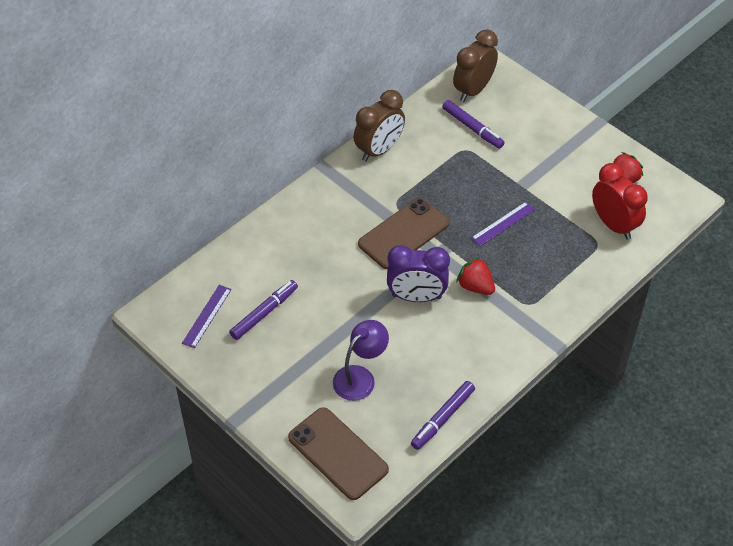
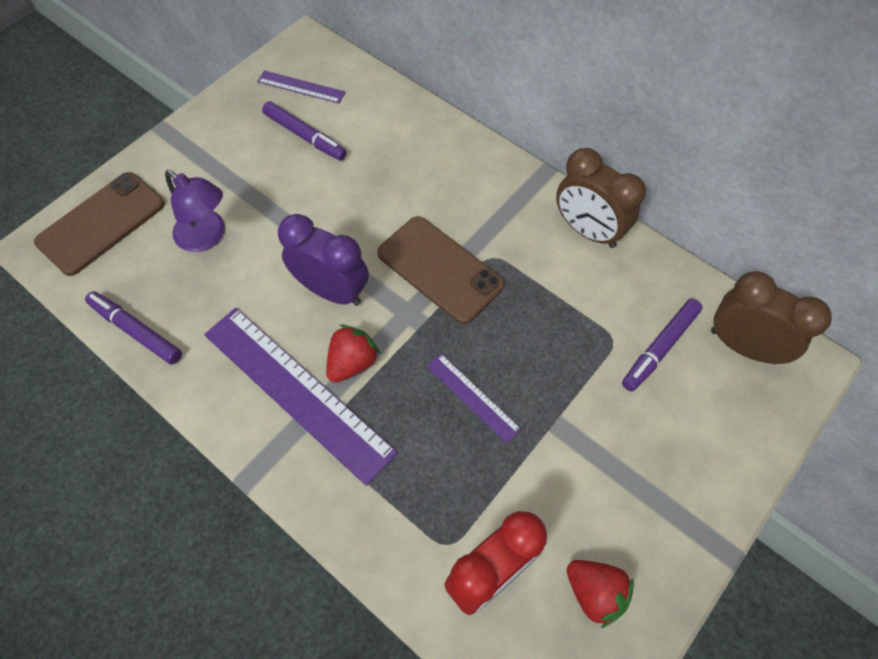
camera: 85 degrees right, 10 degrees up
purple clock [387,245,450,302] -> purple clock turned 120 degrees clockwise [278,214,369,306]
none -> purple ruler [204,308,398,486]

